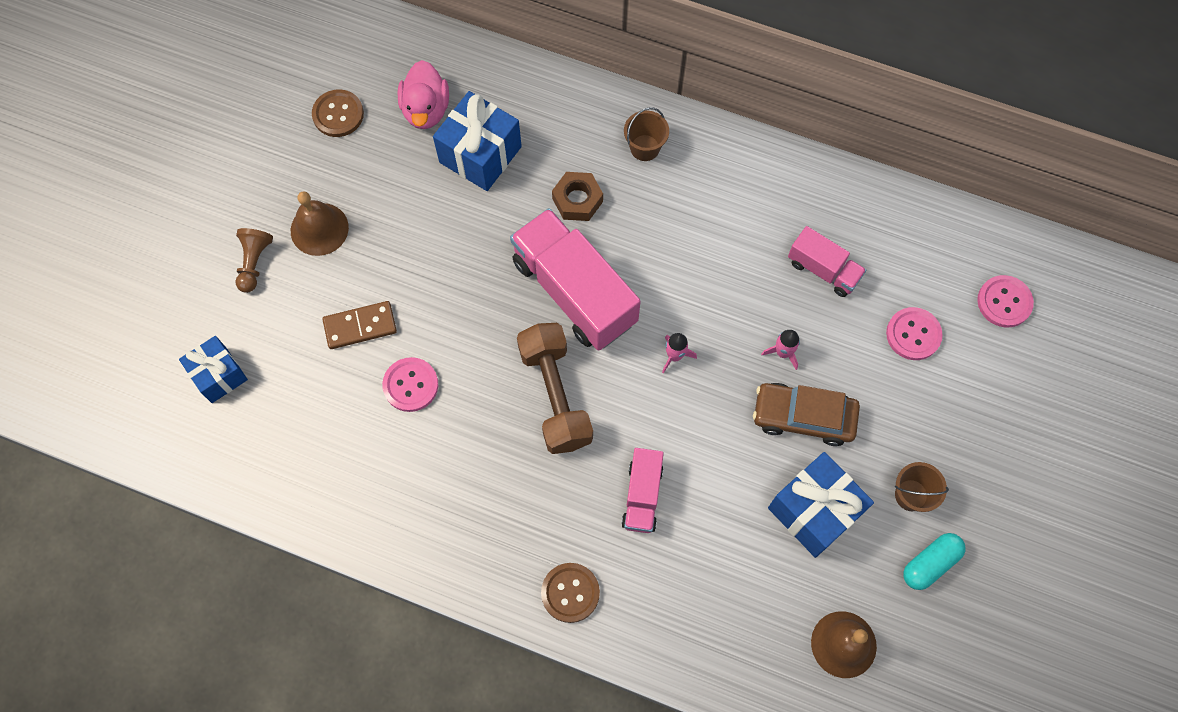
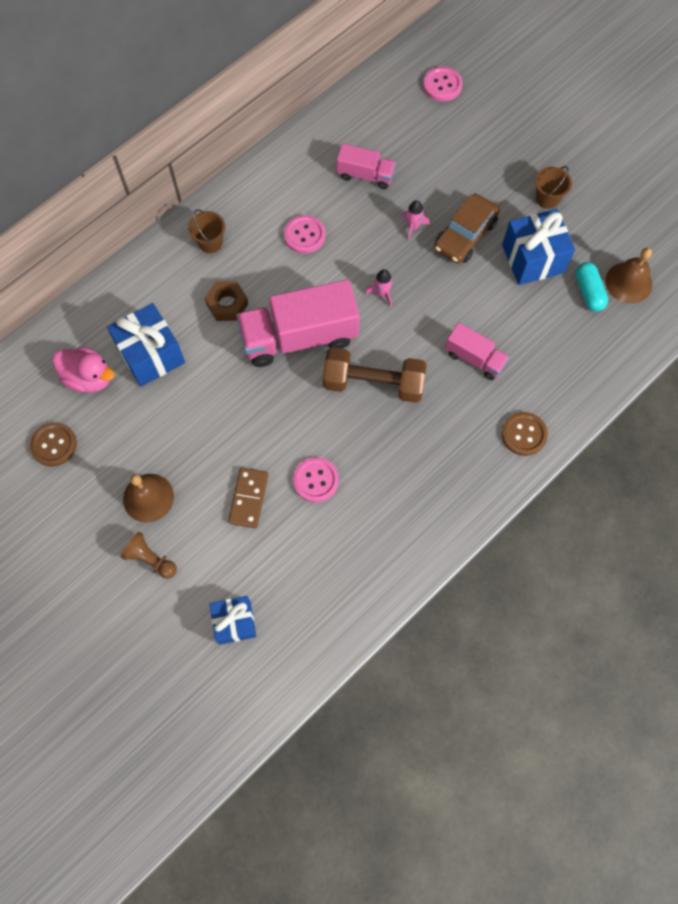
camera: 65 degrees left, 0 degrees up
pink truck [788,226,866,297] -> pink truck turned 45 degrees clockwise [337,144,396,189]
pink button [886,307,943,360] -> pink button moved to [284,215,326,254]
turquoise capsule [903,533,966,590] -> turquoise capsule moved to [576,262,608,312]

